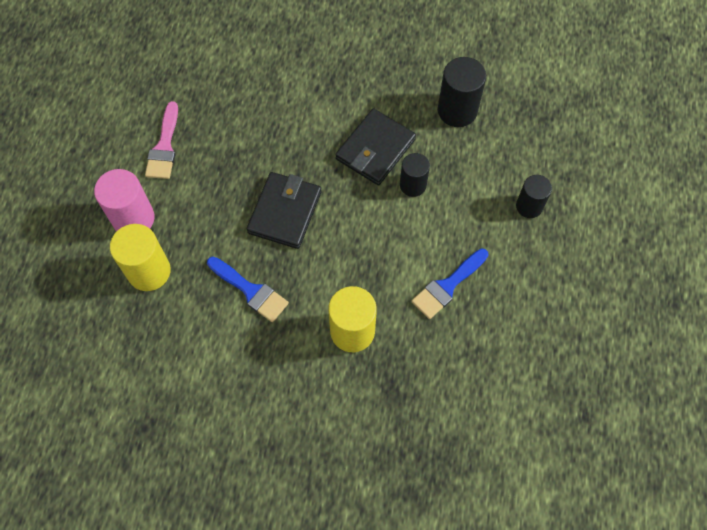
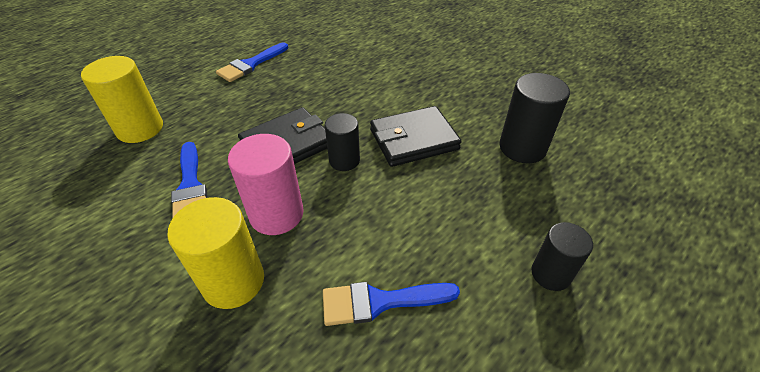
camera: 35 degrees right, 20 degrees down
pink cylinder [94,169,155,232] -> pink cylinder moved to [228,134,304,235]
pink brush [145,101,178,179] -> blue brush [216,42,288,82]
black cylinder [400,153,430,197] -> black cylinder moved to [325,113,360,171]

